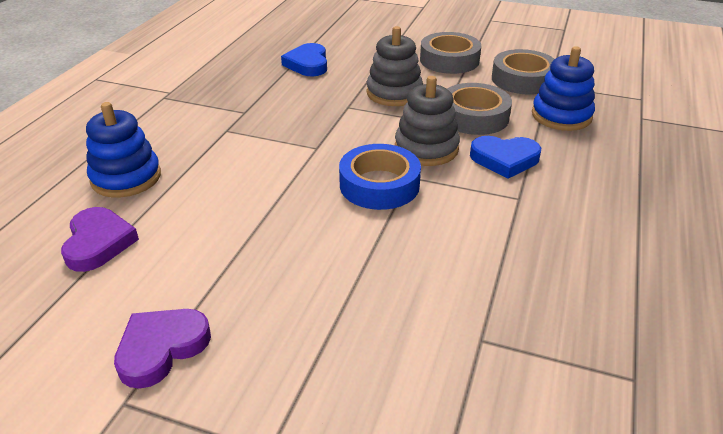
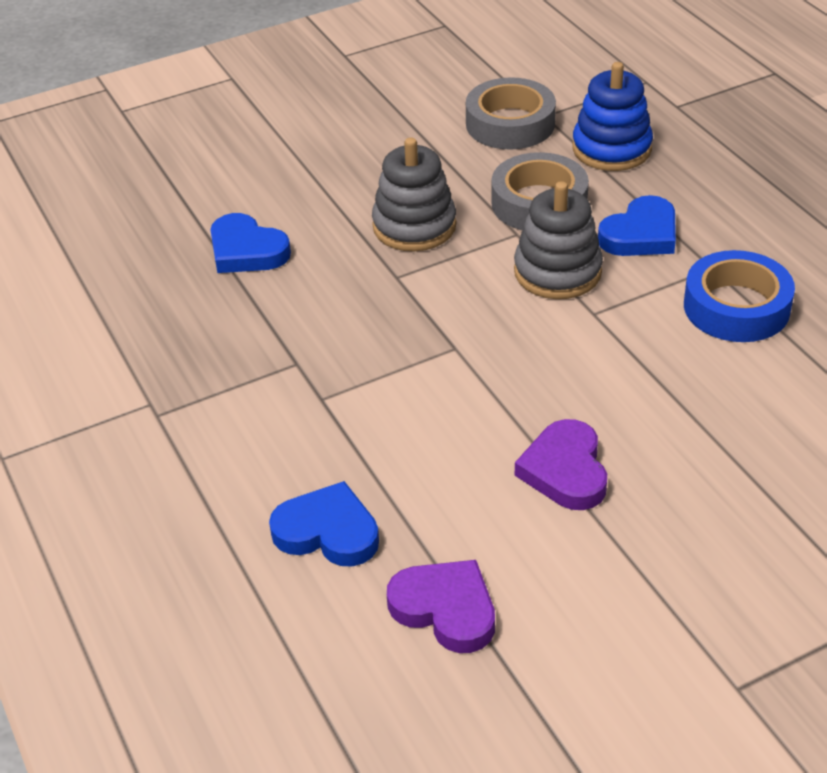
camera: 45 degrees left, 5 degrees up
blue stacking toy [86,102,161,197] -> blue heart [269,481,379,567]
purple heart [114,309,211,389] -> purple heart moved to [515,419,607,510]
blue tape [339,144,421,210] -> blue tape moved to [684,250,795,342]
grey tape [420,32,481,74] -> none

